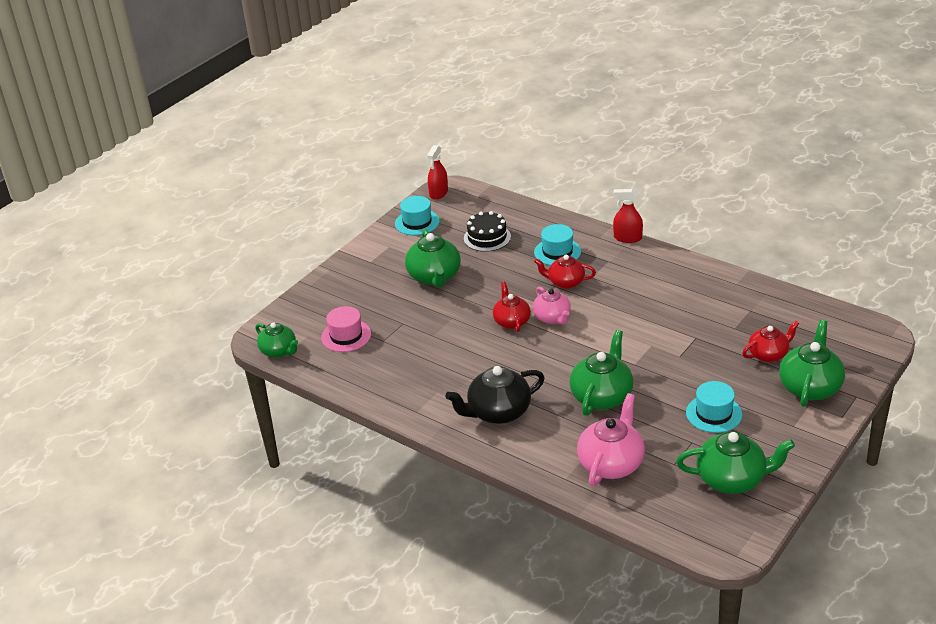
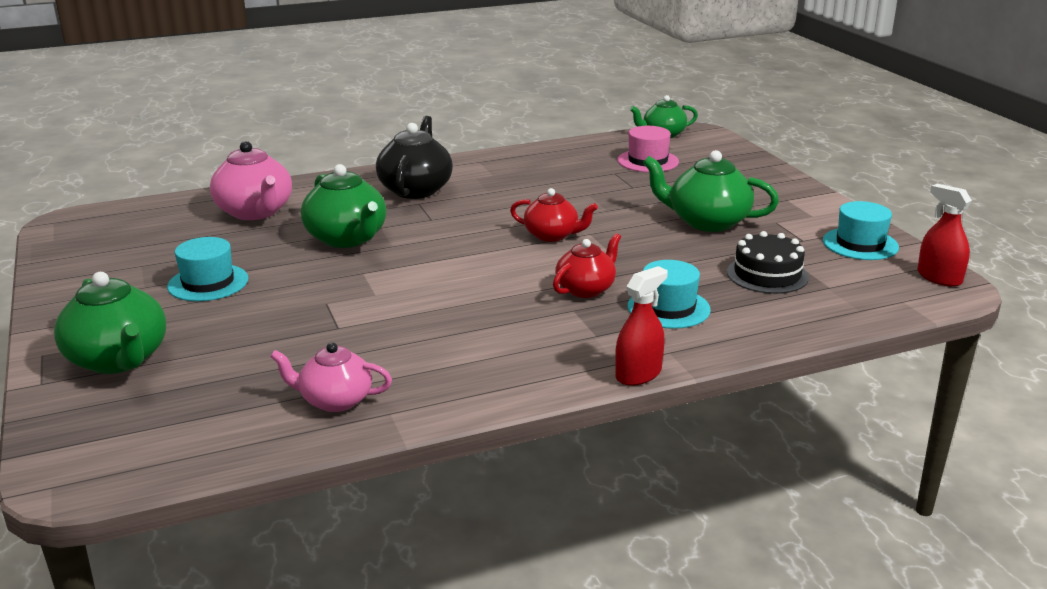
camera: 120 degrees right, 10 degrees down
pink teapot [533,286,571,324] -> pink teapot moved to [270,342,392,412]
green teapot [676,431,795,494] -> none
red teapot [742,321,799,362] -> none

